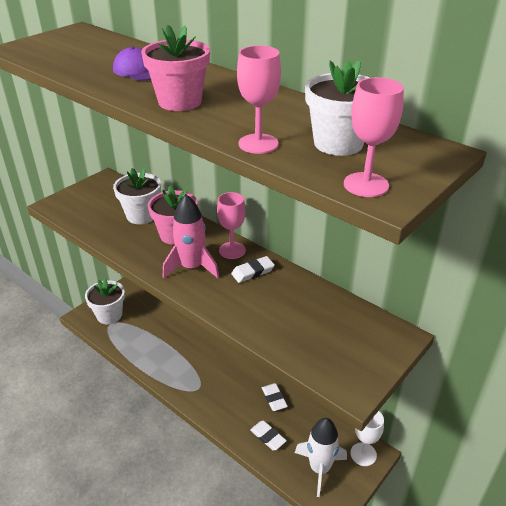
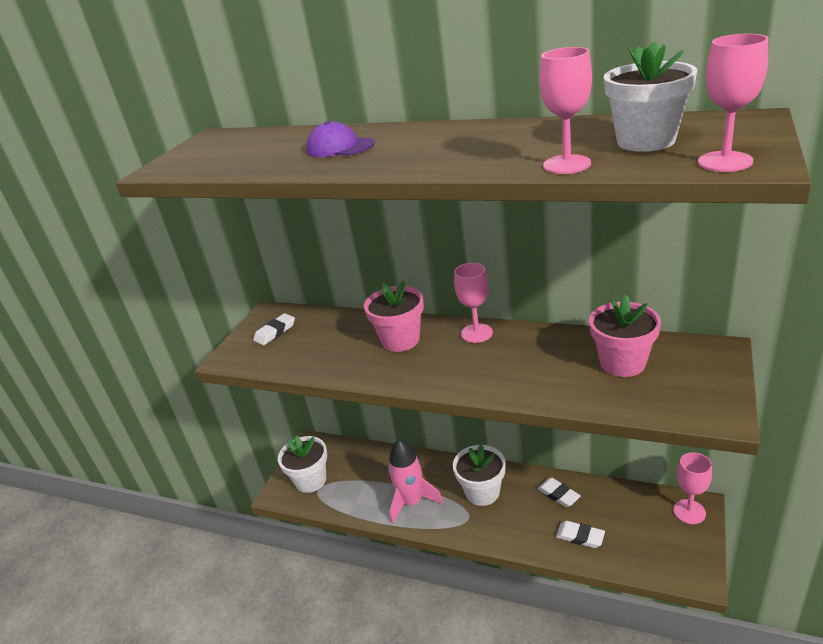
camera: 15 degrees left, 5 degrees down
white flower pot [113,168,161,224] -> white flower pot moved to [453,444,506,506]
pink flower pot [141,25,210,111] -> pink flower pot moved to [589,295,661,377]
pink rocket [163,194,219,278] -> pink rocket moved to [388,439,443,524]
white eraser [231,256,275,283] -> white eraser moved to [253,313,295,345]
white rocket [295,418,347,497] -> none
white goblet [350,411,384,466] -> pink goblet [673,452,712,524]

